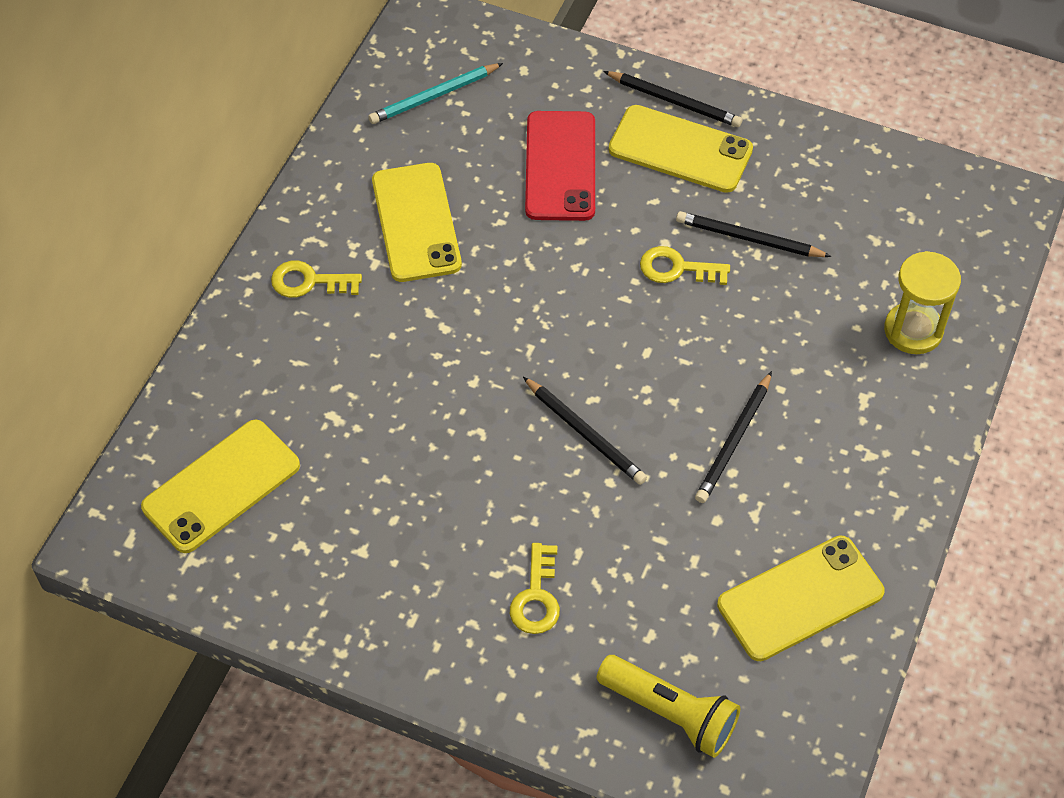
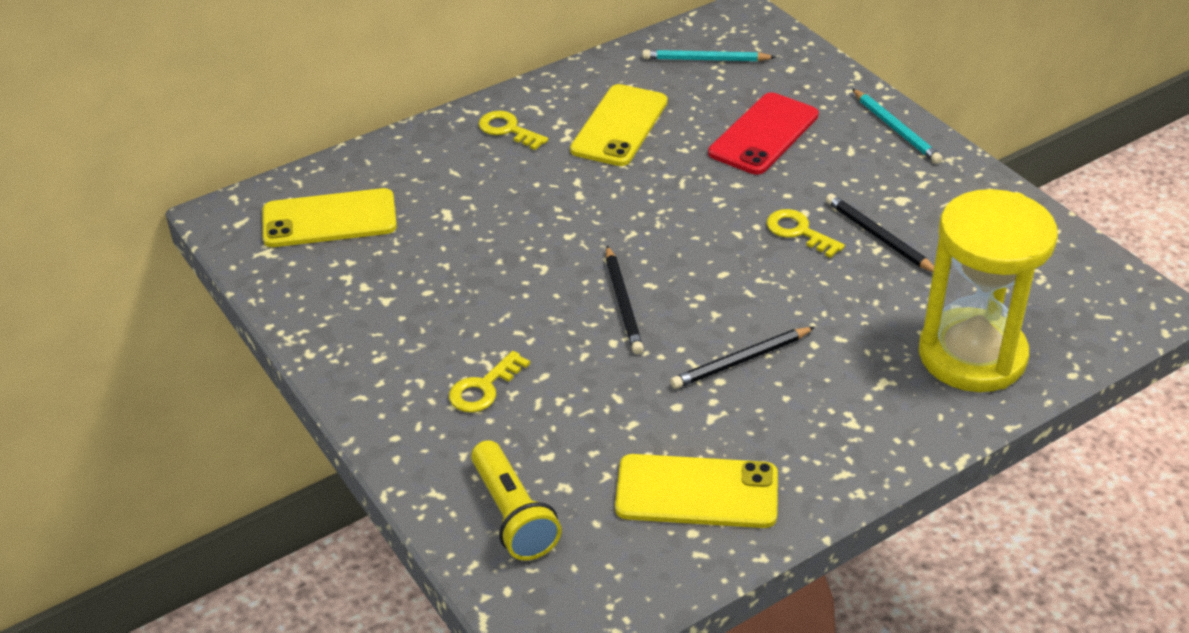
camera: 35 degrees right, 15 degrees down
black pencil [603,71,742,127] -> turquoise pencil [852,89,943,164]
yellow phone [608,105,753,193] -> none
yellow hourglass [884,251,961,354] -> yellow hourglass [919,189,1058,392], size x1.78

